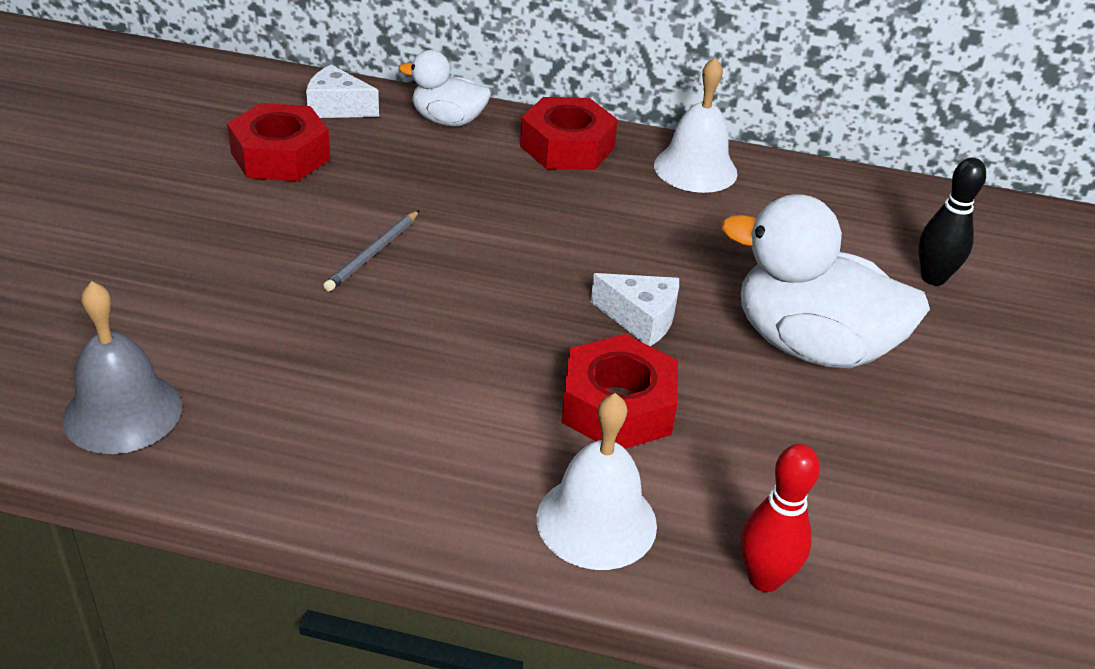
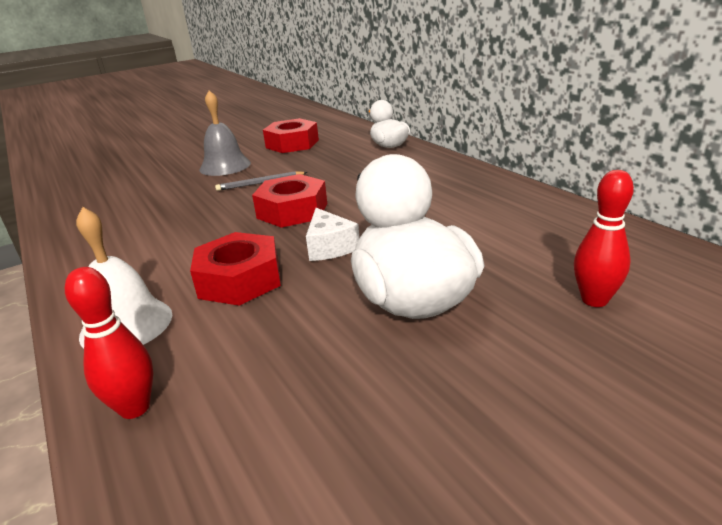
camera: 50 degrees right, 10 degrees down
grey bell [62,281,182,454] -> grey bell moved to [199,90,251,176]
white cheese [306,65,379,118] -> none
red nut [520,97,618,170] -> red nut moved to [252,174,327,228]
white bell [654,57,738,193] -> none
black bowling pin [918,158,986,285] -> red bowling pin [574,170,634,307]

